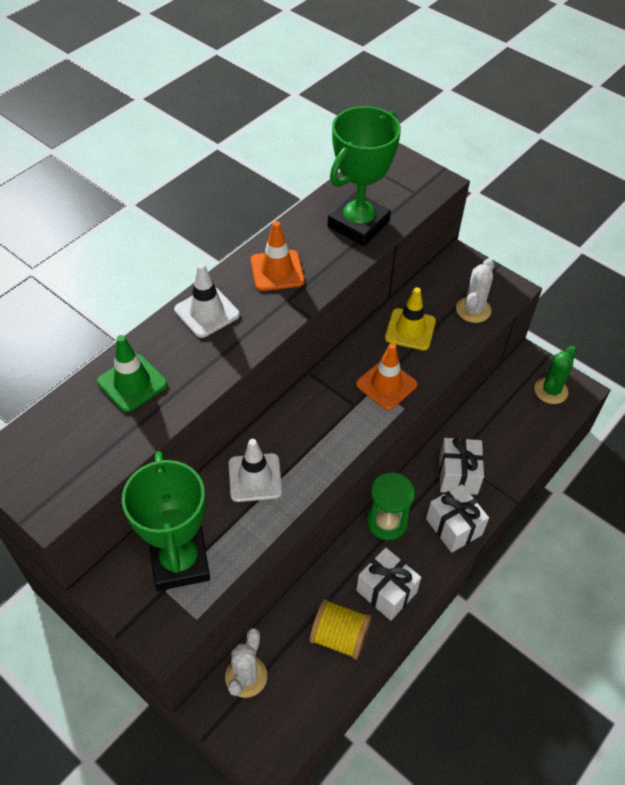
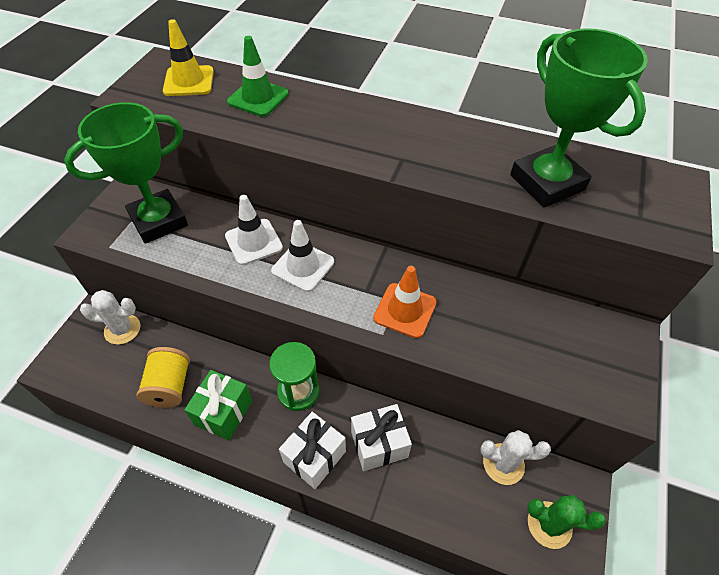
camera: 70 degrees right, 0 degrees up
white traffic cone [174,263,240,338] -> white traffic cone moved to [271,220,334,292]
orange traffic cone [251,221,304,291] -> none
green trophy [327,106,401,246] -> green trophy turned 45 degrees clockwise [510,28,648,208]
white gift [356,547,421,621] -> green gift [184,370,252,440]
yellow traffic cone [385,287,436,350] -> yellow traffic cone moved to [163,19,214,96]
white cactus [456,258,494,323] -> white cactus moved to [481,430,551,485]

